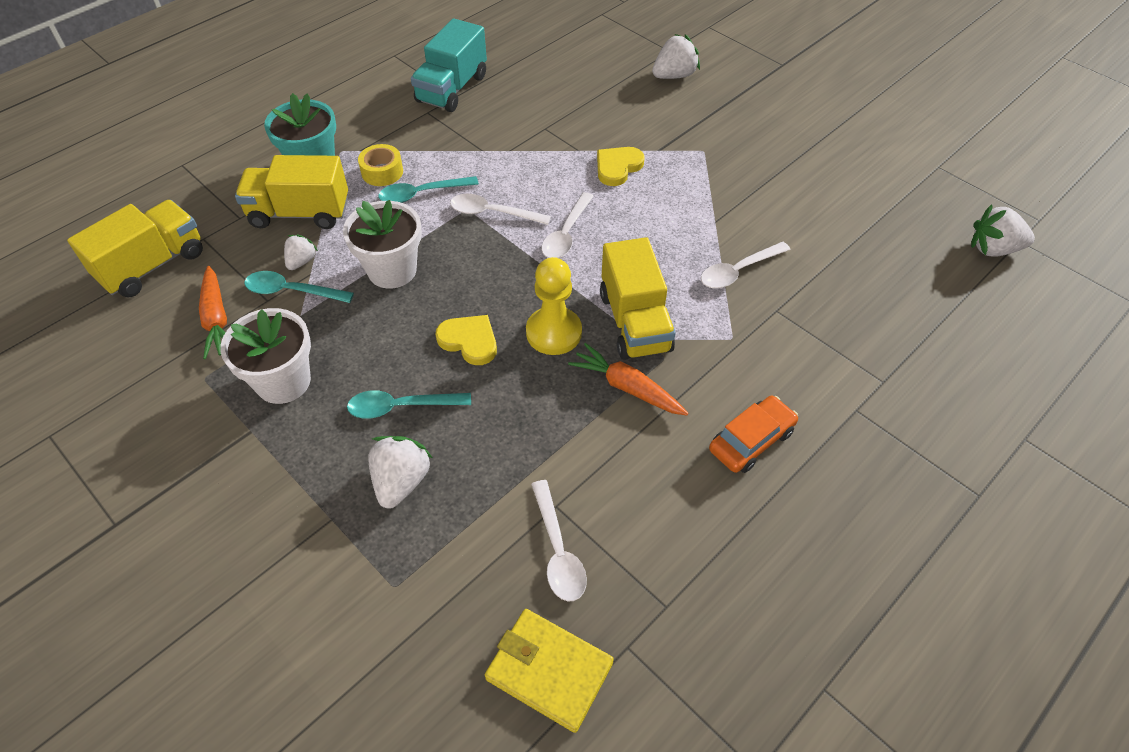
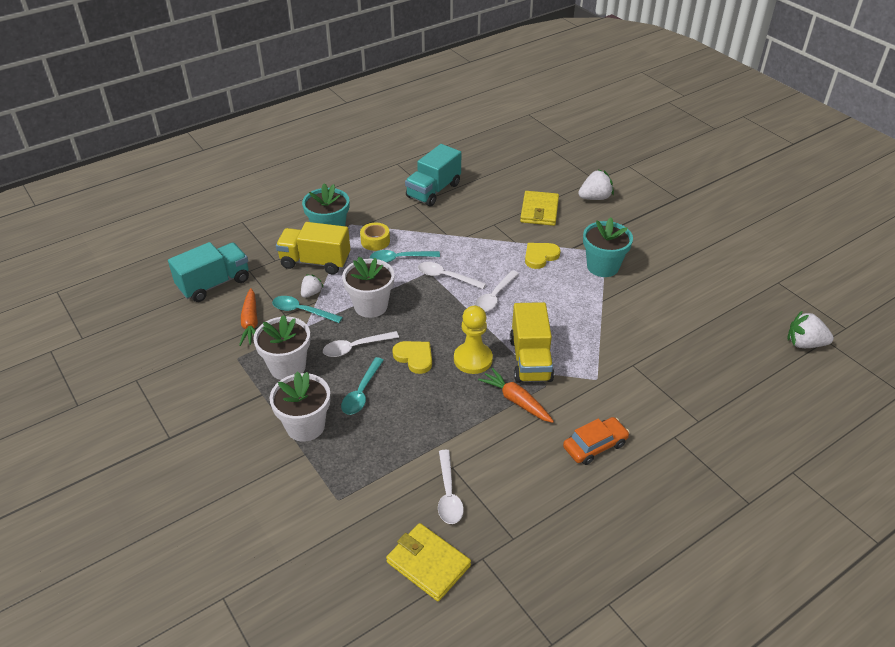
camera: 10 degrees right, 10 degrees down
yellow truck [67,200,203,297] -> turquoise truck [168,242,249,302]
turquoise spoon [347,390,471,419] -> turquoise spoon turned 75 degrees counterclockwise [341,357,384,415]
white strawberry [368,436,433,509] -> none
white spoon [701,242,791,289] -> white spoon moved to [323,331,399,357]
none -> white flower pot [270,372,330,442]
none -> yellow wallet [520,191,559,226]
none -> turquoise flower pot [583,217,633,277]

